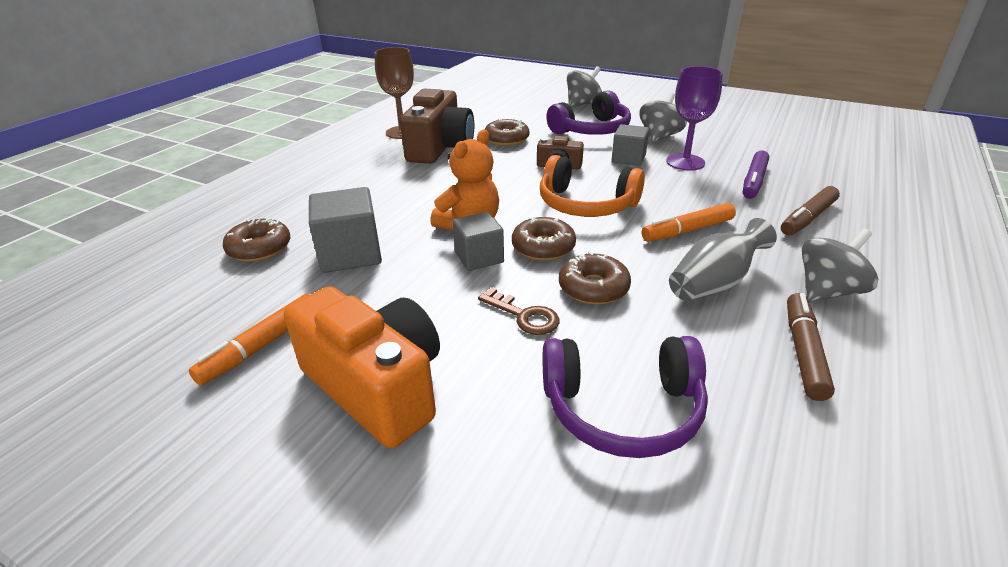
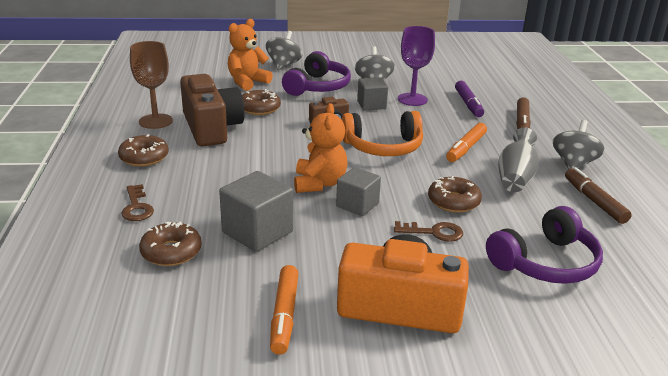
camera: 35 degrees left, 5 degrees down
brown donut [512,217,576,261] -> brown donut moved to [118,134,169,167]
none -> brown key [121,184,154,221]
none -> orange teddy bear [228,19,273,91]

